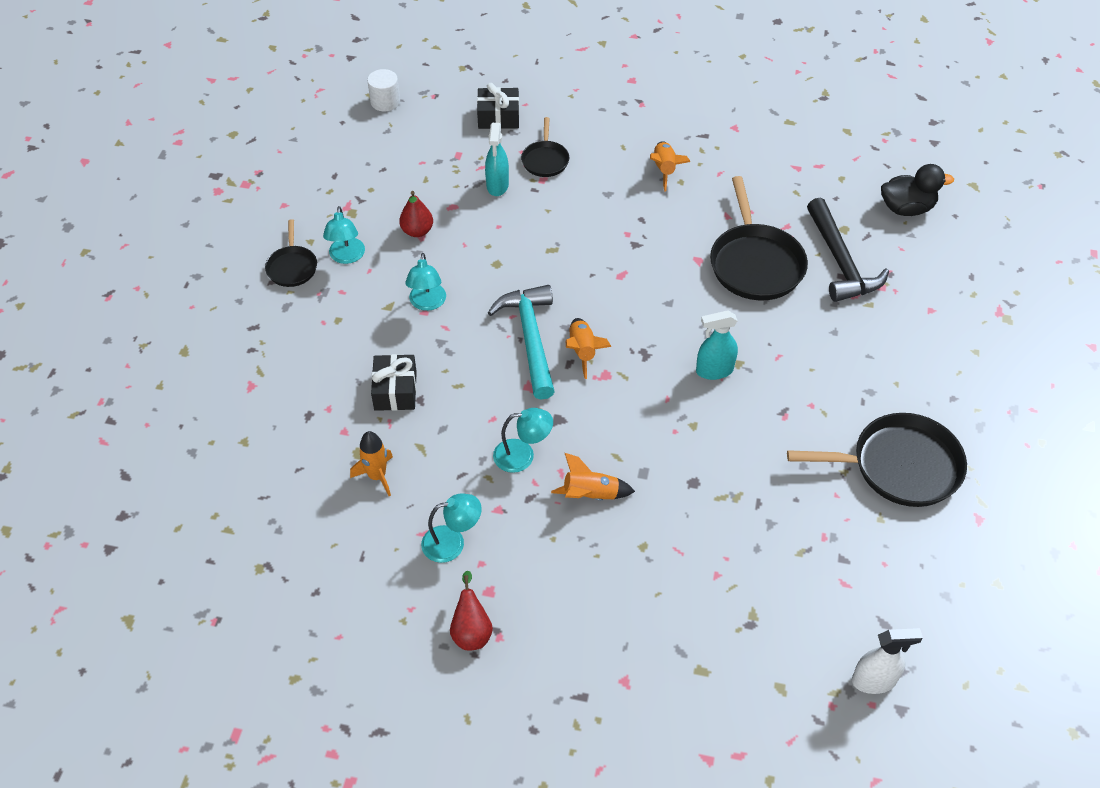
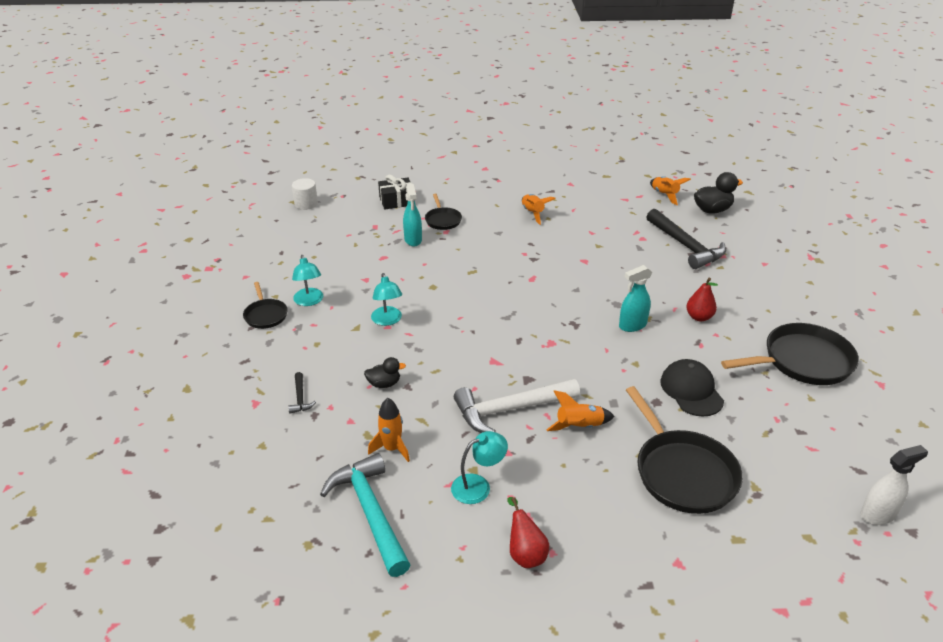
camera: 15 degrees left, 15 degrees down
black gift [371,354,417,411] -> black duck [364,357,406,388]
red pear [399,191,433,237] -> red pear moved to [686,278,718,321]
turquoise hammer [488,285,555,400] -> turquoise hammer moved to [320,453,410,577]
turquoise lamp [493,408,553,473] -> white hammer [454,379,580,433]
orange rocket [565,318,612,379] -> orange rocket moved to [650,176,691,205]
black pan [710,176,808,300] -> black pan moved to [626,386,743,514]
none -> black hammer [288,372,316,413]
none -> black cap [660,359,724,417]

